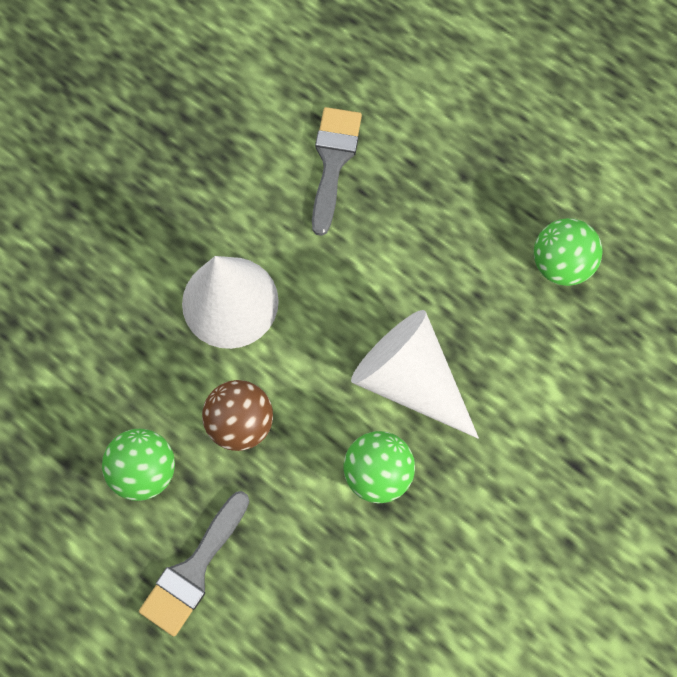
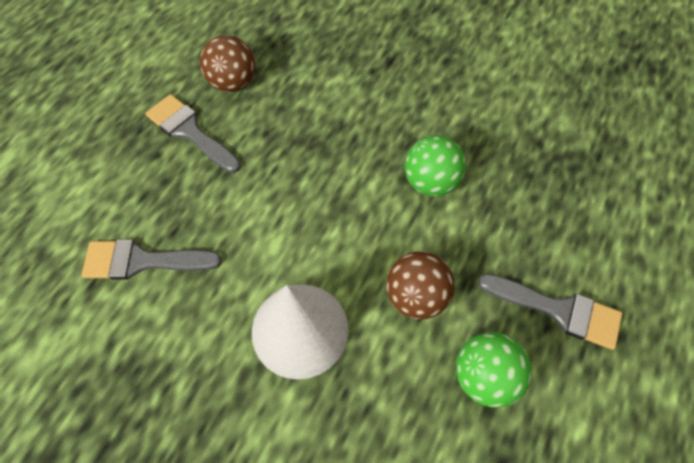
camera: 100 degrees left, 10 degrees down
white cone [351,310,479,439] -> none
green ball [534,218,603,286] -> brown ball [200,35,255,92]
none -> grey brush [146,94,241,173]

